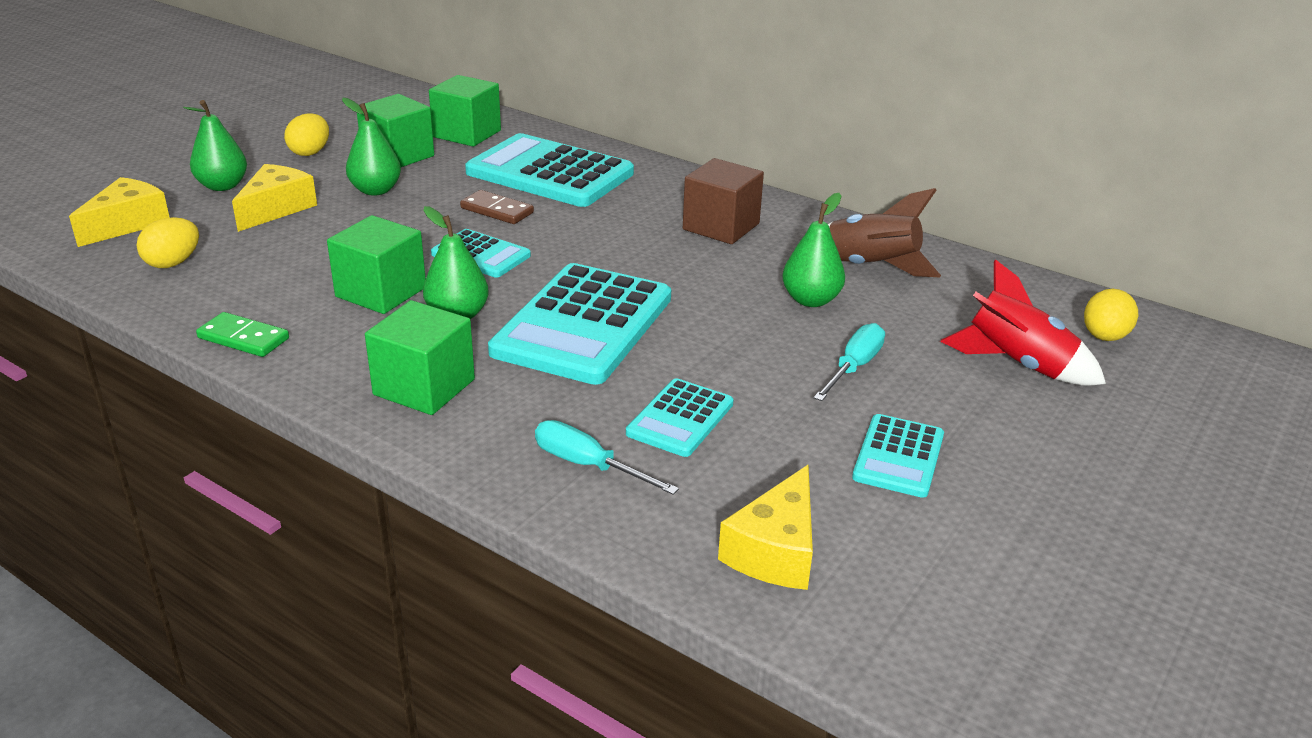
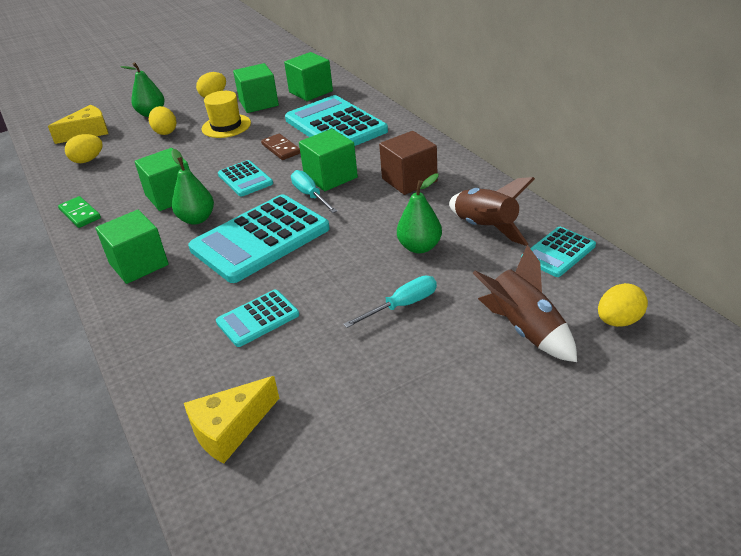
camera: 30 degrees right, 5 degrees up
yellow cheese [232,164,317,232] -> yellow egg [149,106,176,135]
green pear [342,98,401,196] -> yellow hat [202,91,251,138]
turquoise screwdriver [535,420,679,495] -> turquoise screwdriver moved to [291,170,337,213]
turquoise calculator [852,414,944,498] -> turquoise calculator moved to [521,227,596,277]
red rocket [940,259,1106,386] -> brown rocket [473,245,577,362]
none -> green cube [299,129,358,191]

